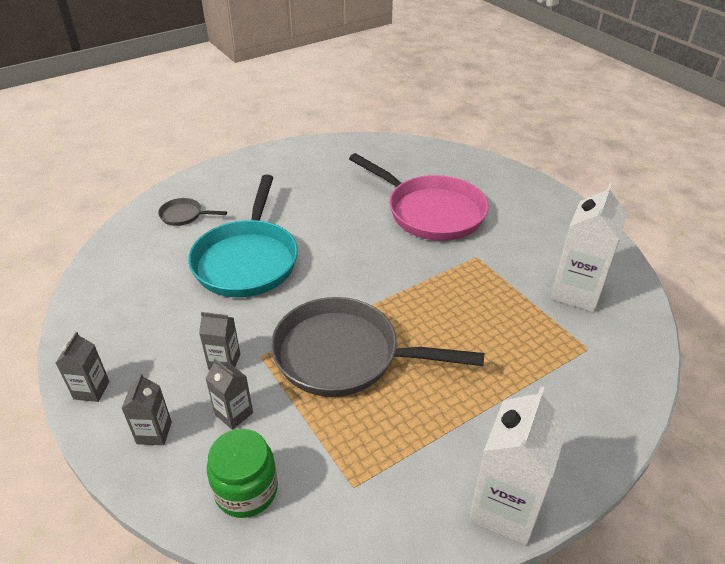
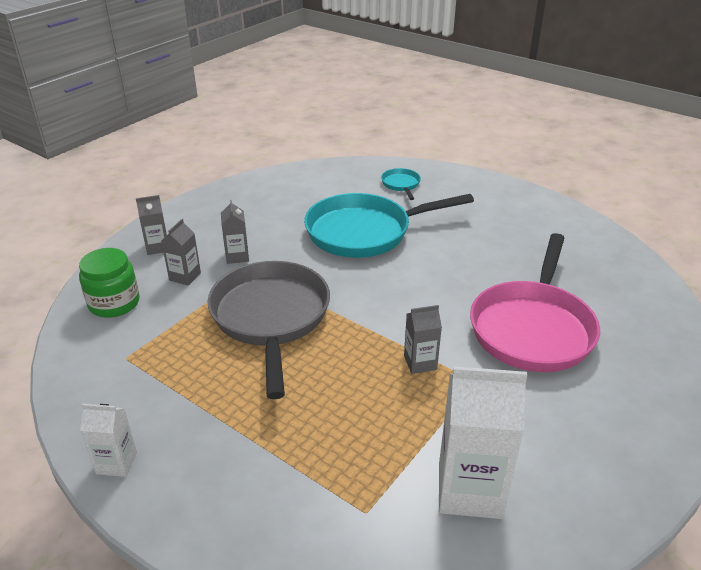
camera: 70 degrees right, 5 degrees down
grey carton [56,332,109,402] -> grey carton moved to [404,305,442,374]
grey pan [158,198,227,226] -> turquoise pan [381,168,421,200]
white carton [468,386,568,546] -> white carton [80,404,137,477], size x0.52

